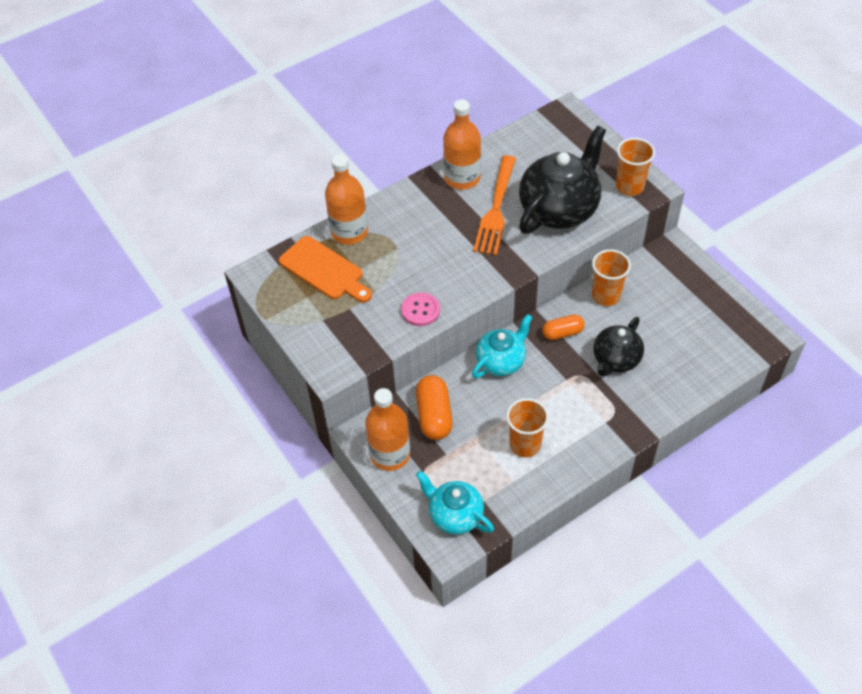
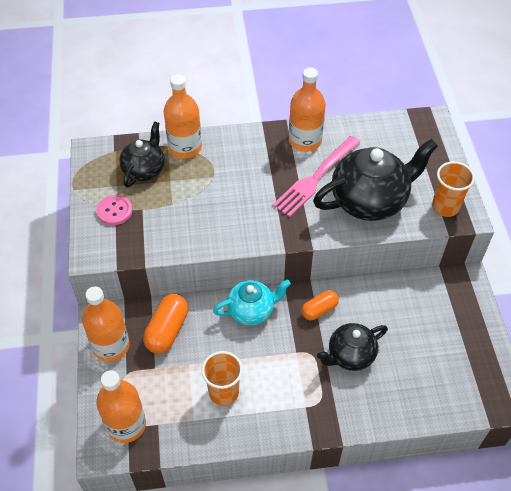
camera: 25 degrees right, 0 degrees up
orange cutting board [279,236,372,303] -> black teapot [119,121,165,188]
pink button [401,292,440,326] -> pink button moved to [96,195,132,225]
turquoise teapot [416,471,494,535] -> orange bottle [96,370,146,443]
orange fork [473,155,516,255] -> pink fork [272,136,360,217]
orange capsule [542,314,585,340] -> orange capsule turned 45 degrees counterclockwise [301,290,339,320]
orange cup [592,249,631,306] -> none

